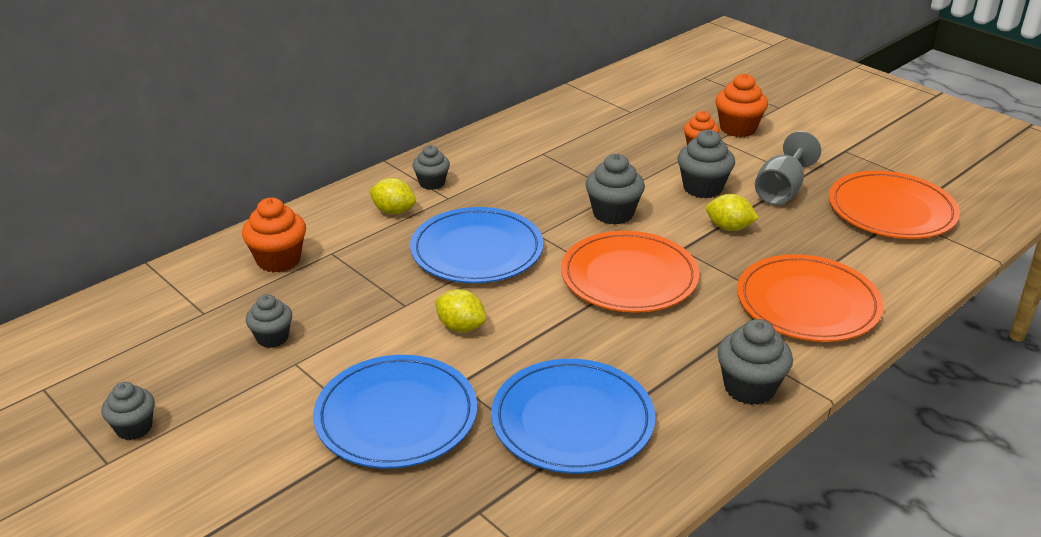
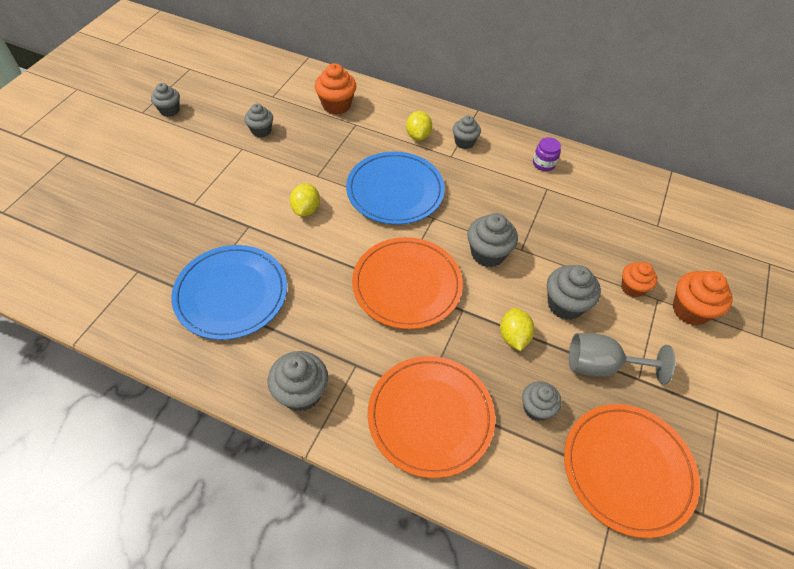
camera: 65 degrees right, 20 degrees up
blue plate [313,355,477,468] -> none
none -> grey cupcake [522,381,562,421]
none -> purple jar [533,137,561,171]

